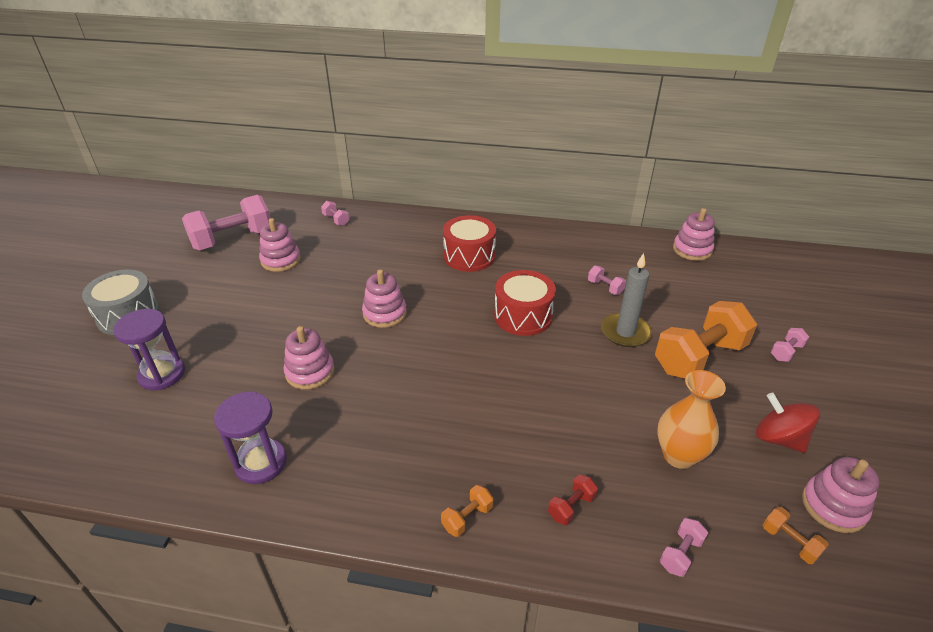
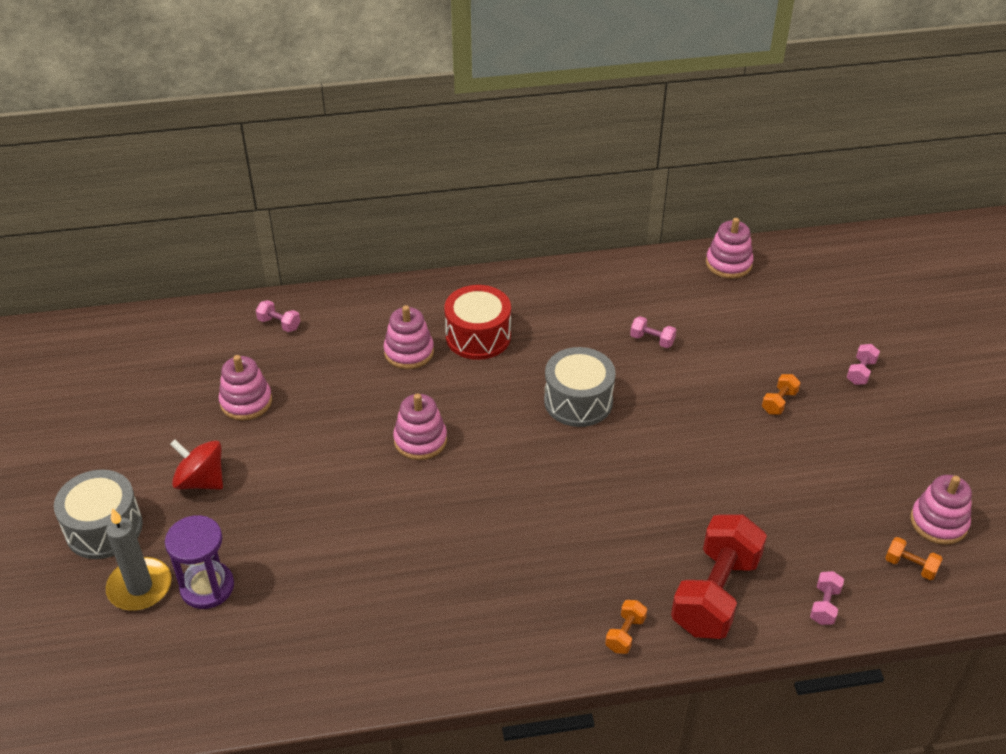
camera: 20 degrees left, 5 degrees up
pink dumbbell [182,195,270,250] -> none
purple hourglass [214,391,287,484] -> none
pink stacking toy [284,326,335,390] -> pink stacking toy moved to [384,305,434,369]
red drum [494,270,556,336] -> grey drum [544,347,616,427]
red dumbbell [548,474,598,525] -> red dumbbell [671,514,767,639], size x2.38
grey candle [601,253,652,347] -> grey candle moved to [106,508,172,611]
orange dumbbell [655,301,757,379] -> orange dumbbell [762,374,800,415], size x0.42
orange vase [657,370,726,469] -> none
red spinning top [756,393,820,453] -> red spinning top moved to [170,440,223,490]

